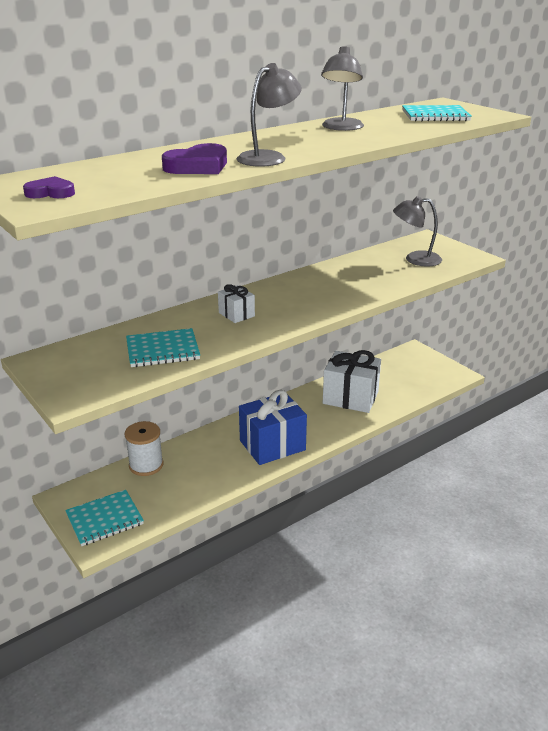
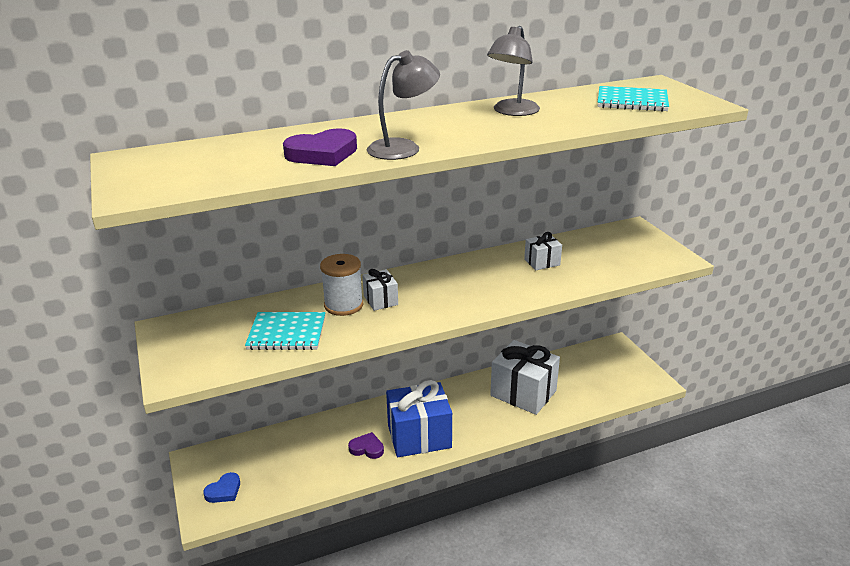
camera: 15 degrees right, 0 degrees up
purple heart [23,176,75,198] -> purple heart moved to [348,432,384,459]
turquoise notebook [65,490,144,546] -> blue heart [203,472,240,503]
white spool [125,421,163,476] -> white spool moved to [320,254,363,316]
grey lamp [393,196,442,267] -> none
none -> white gift [524,232,562,270]

